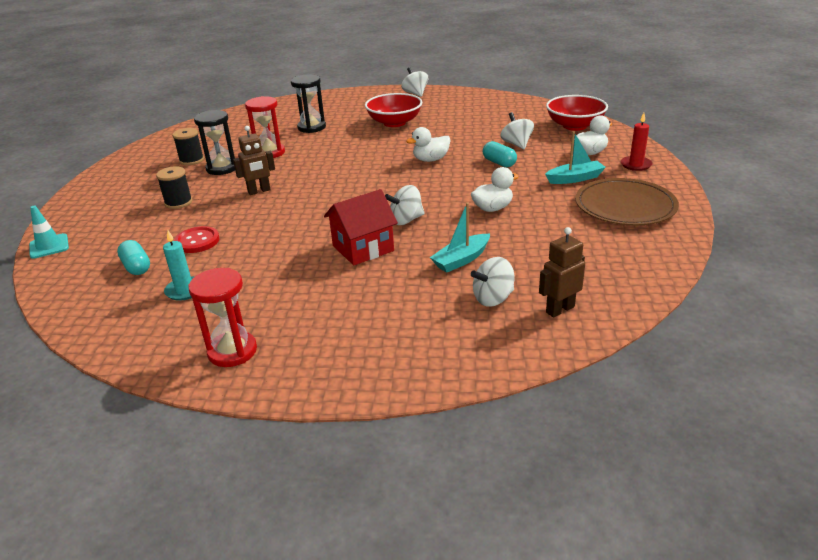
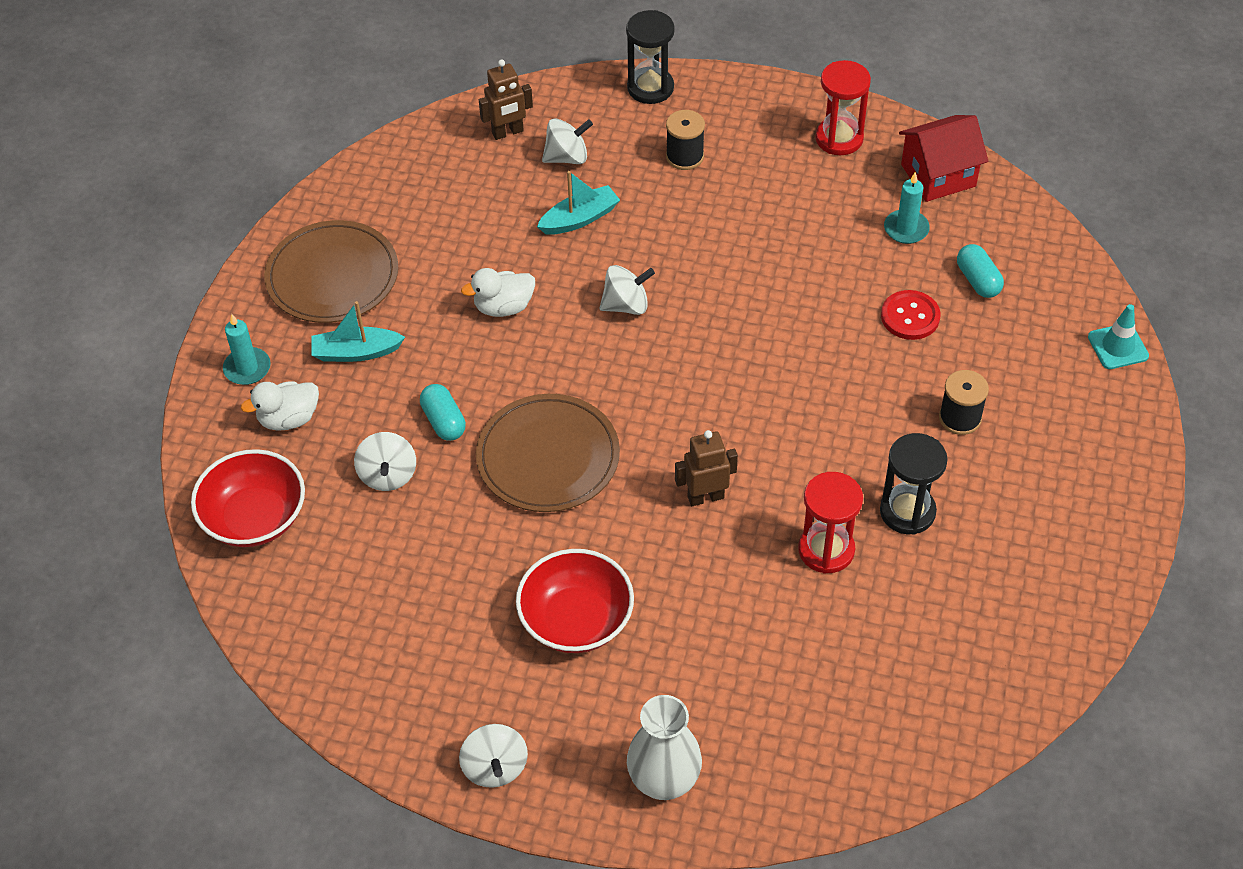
camera: 170 degrees left, 20 degrees up
black spool [172,128,204,165] -> black spool moved to [666,110,705,170]
brown robot [233,126,275,195] -> brown robot moved to [675,430,738,506]
black hourglass [291,75,326,133] -> black hourglass moved to [626,10,675,104]
red house [324,189,398,265] -> red house moved to [899,115,988,202]
white duck [406,127,451,162] -> brown plate [476,394,620,512]
red candle [621,113,653,171] -> turquoise candle [223,314,271,385]
none -> white vase [627,695,702,800]

